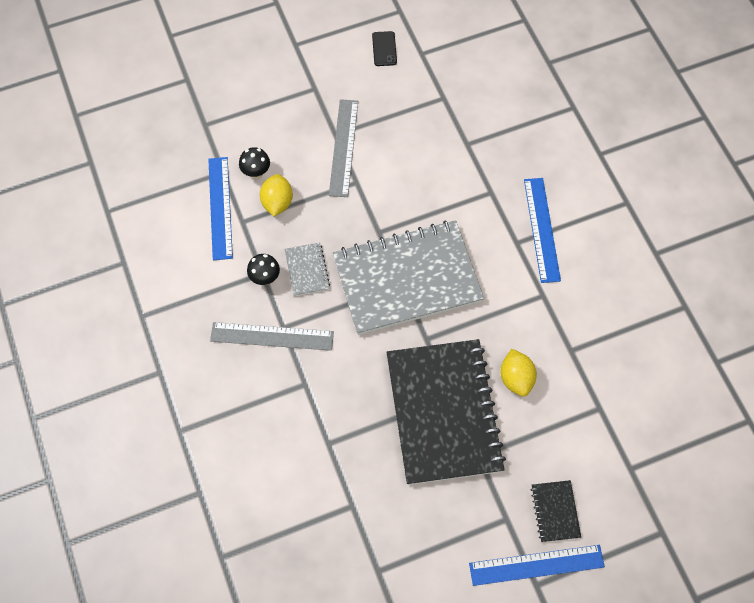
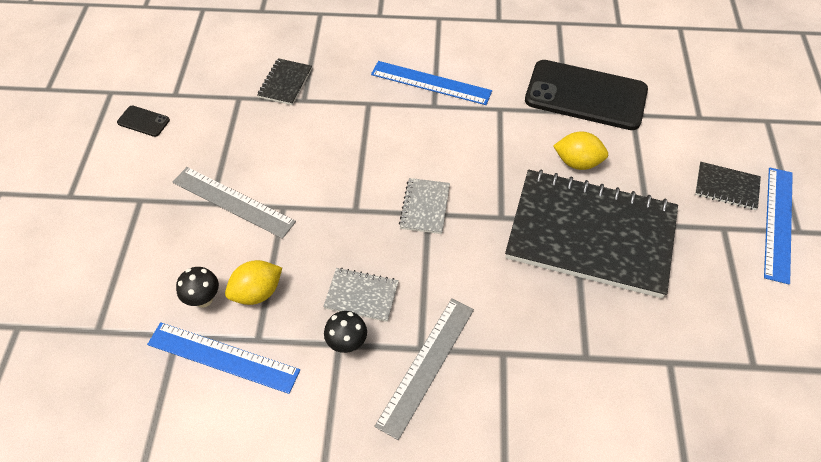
camera: 65 degrees left, 10 degrees down
yellow lemon [260,174,293,216] -> yellow lemon turned 60 degrees counterclockwise [225,260,282,305]
grey notebook [333,220,484,335] -> grey notebook [399,178,450,234], size x0.40
none -> black notebook [257,58,312,105]
none -> black phone [525,60,648,130]

